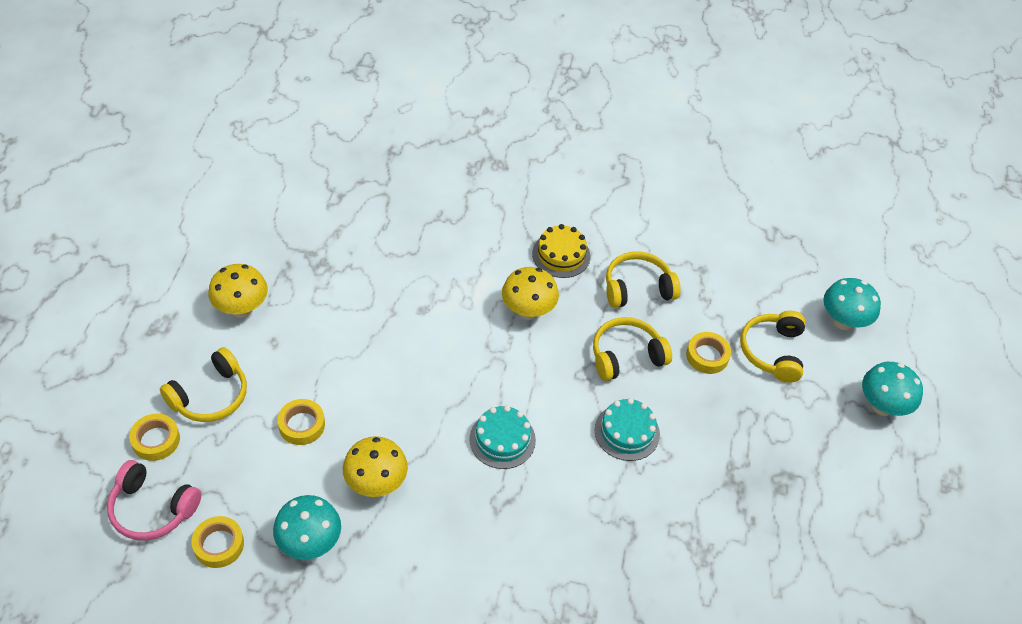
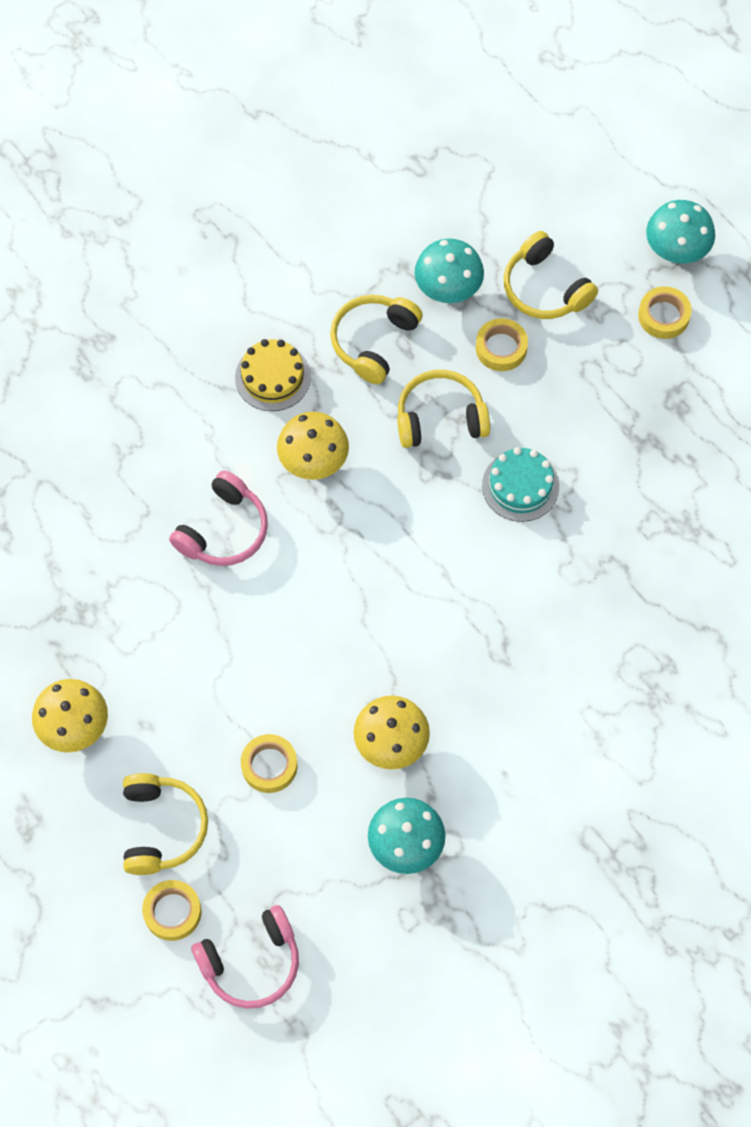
camera: 45 degrees left, 15 degrees up
yellow tape [191,516,244,568] -> yellow tape moved to [638,286,692,339]
turquoise cake [469,405,536,469] -> none
yellow headphones [593,317,672,381] -> yellow headphones turned 60 degrees clockwise [397,370,490,448]
turquoise mushroom [823,278,881,330] -> turquoise mushroom moved to [415,239,484,303]
none -> pink headphones [169,470,268,566]

